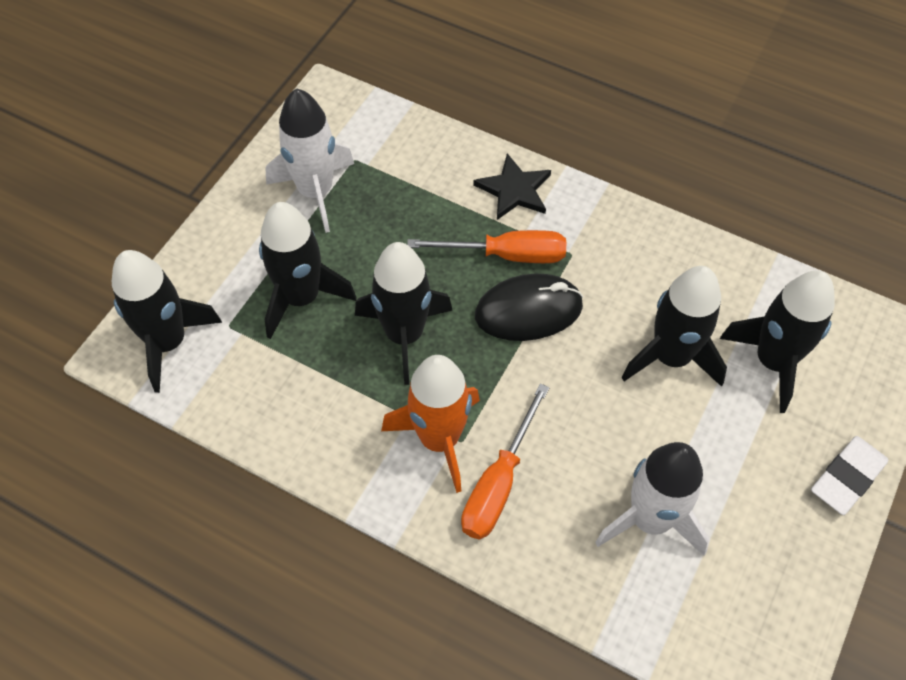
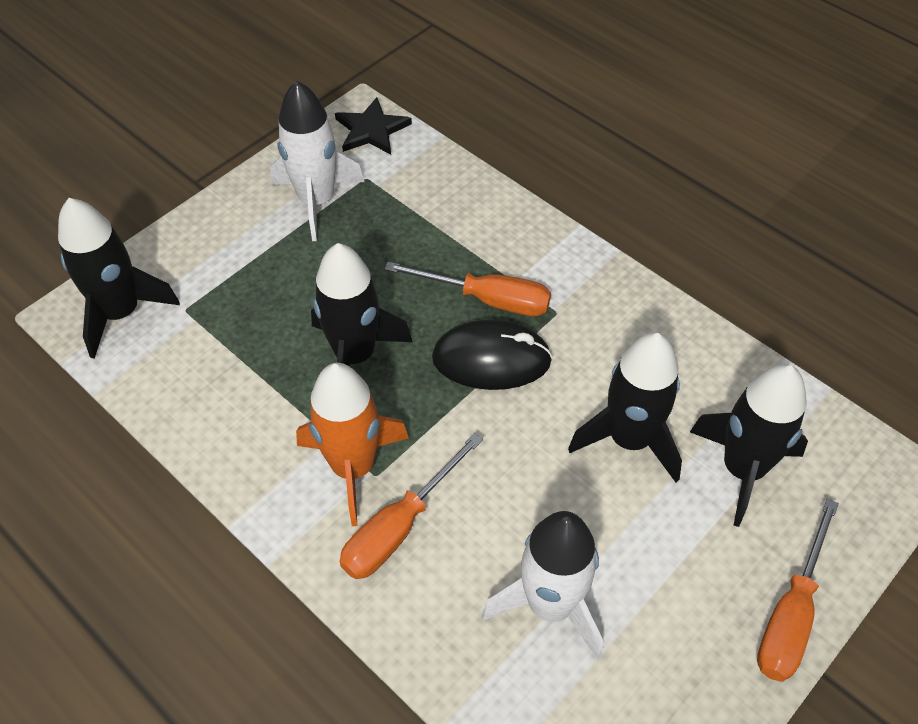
camera: 15 degrees right, 5 degrees down
black rocket [259,202,356,339] -> none
black star [473,153,551,220] -> black star moved to [335,97,412,155]
white eraser [811,436,888,515] -> orange screwdriver [757,499,839,682]

